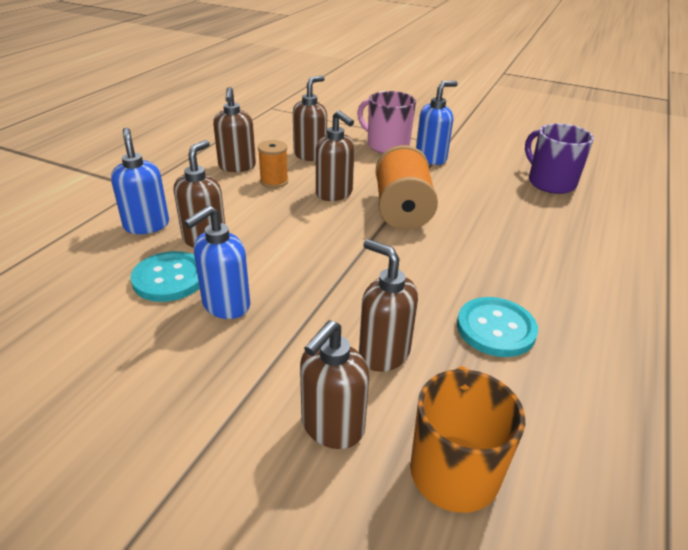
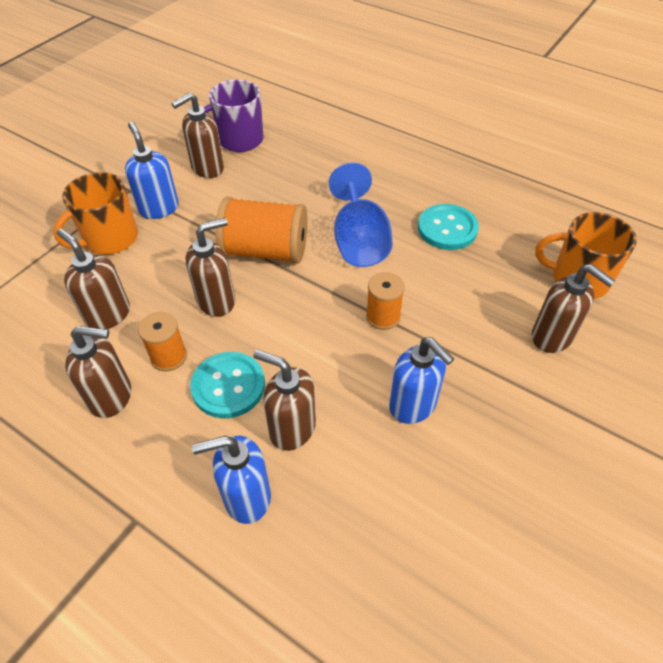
camera: 80 degrees left, 15 degrees up
turquoise button [130,251,199,302] -> turquoise button moved to [190,352,265,418]
pink mug [357,91,416,153] -> orange mug [53,172,138,255]
brown soap dispenser [359,239,418,372] -> brown soap dispenser moved to [171,93,224,178]
none -> blue goblet [329,163,393,267]
none -> orange spool [366,272,405,330]

